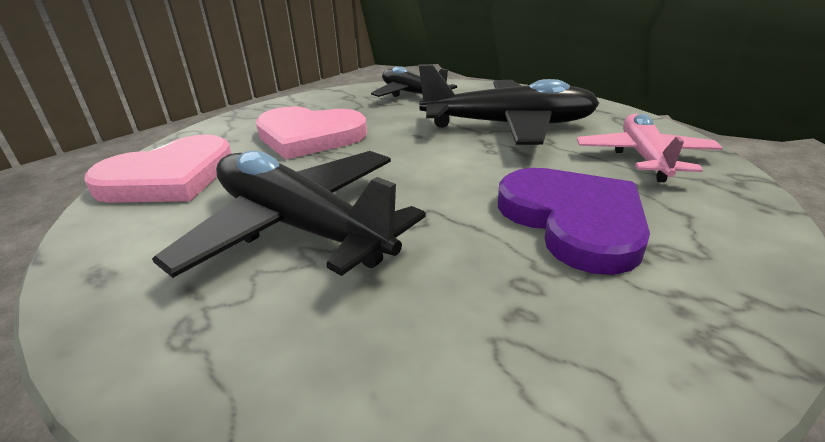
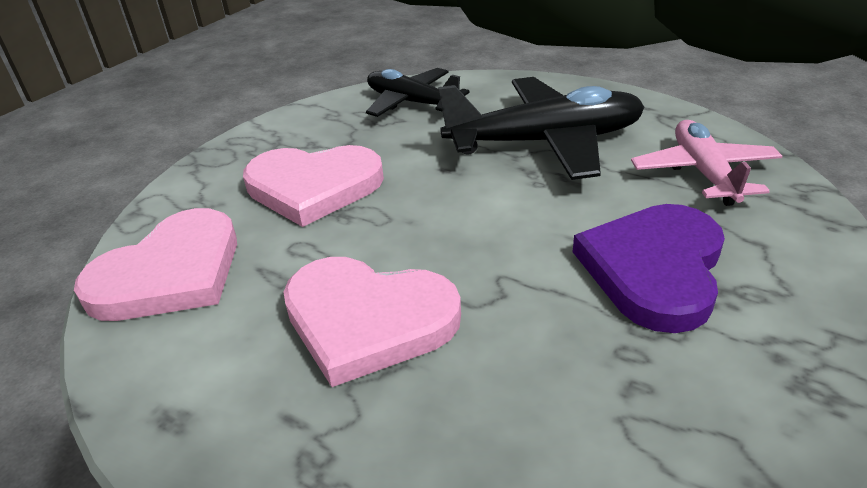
camera: 10 degrees left, 5 degrees up
black plane [152,150,426,278] -> pink heart [283,257,461,387]
purple heart [498,168,650,275] -> purple heart turned 120 degrees counterclockwise [573,204,725,333]

